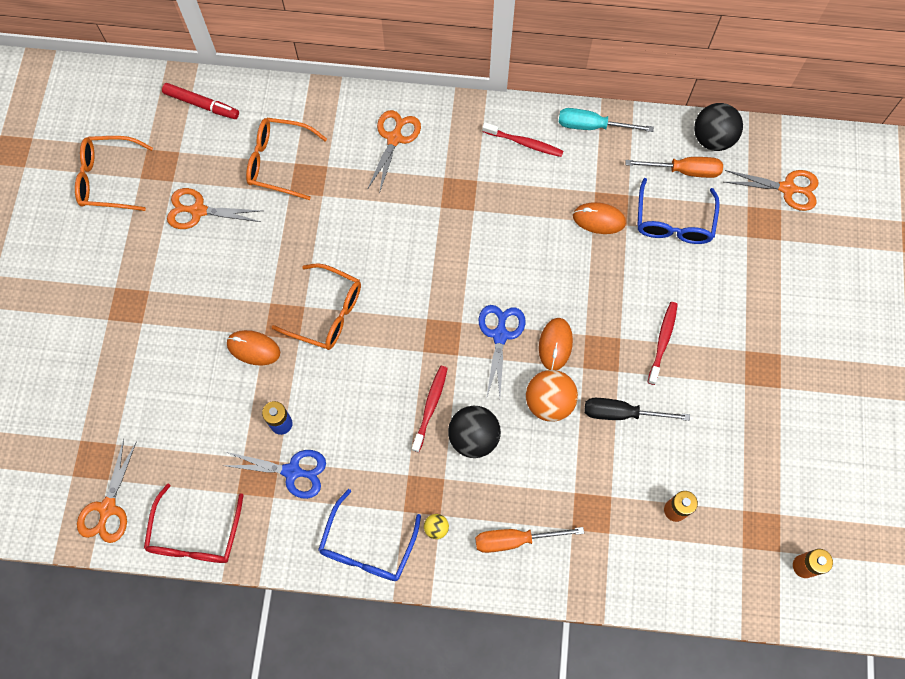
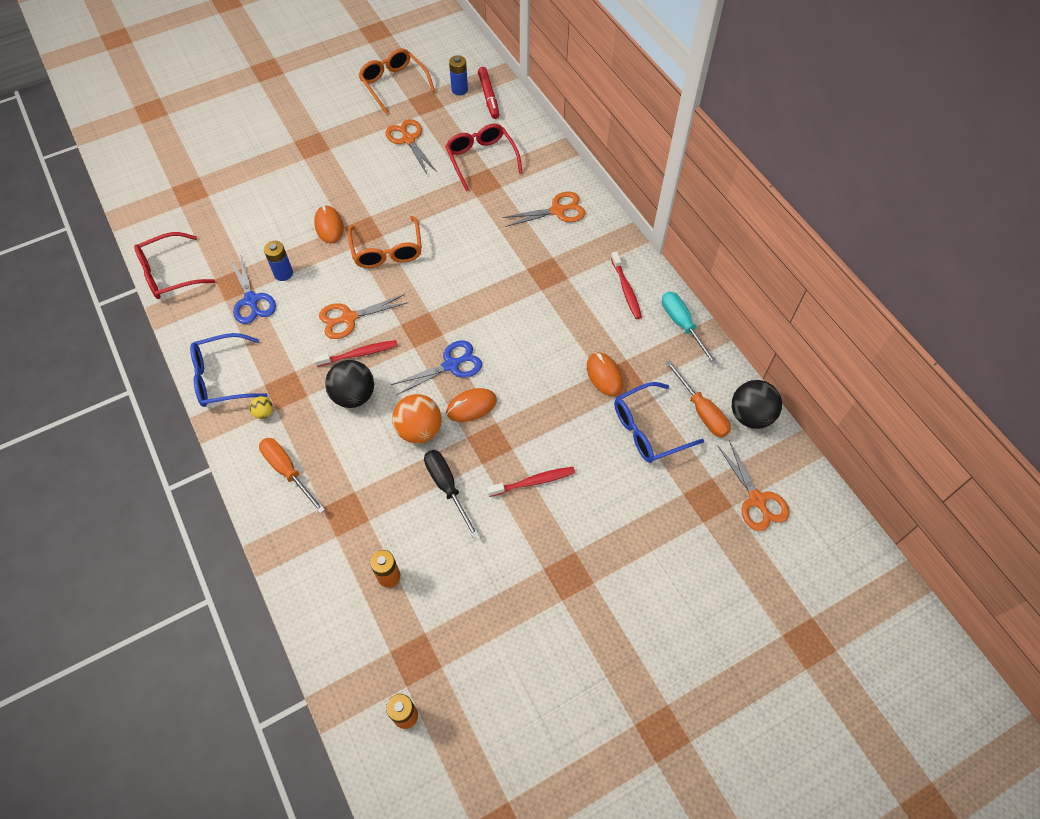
camera: 55 degrees right, 10 degrees down
orange scissors [77,439,137,543] -> orange scissors moved to [319,294,408,339]
orange glasses [246,118,327,200] -> red glasses [445,123,523,191]
none -> blue battery [449,55,468,95]

